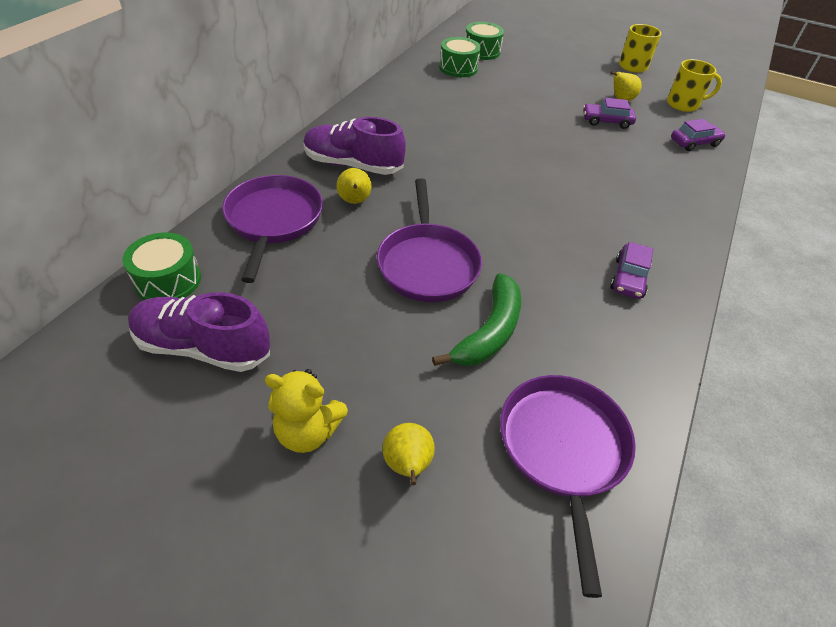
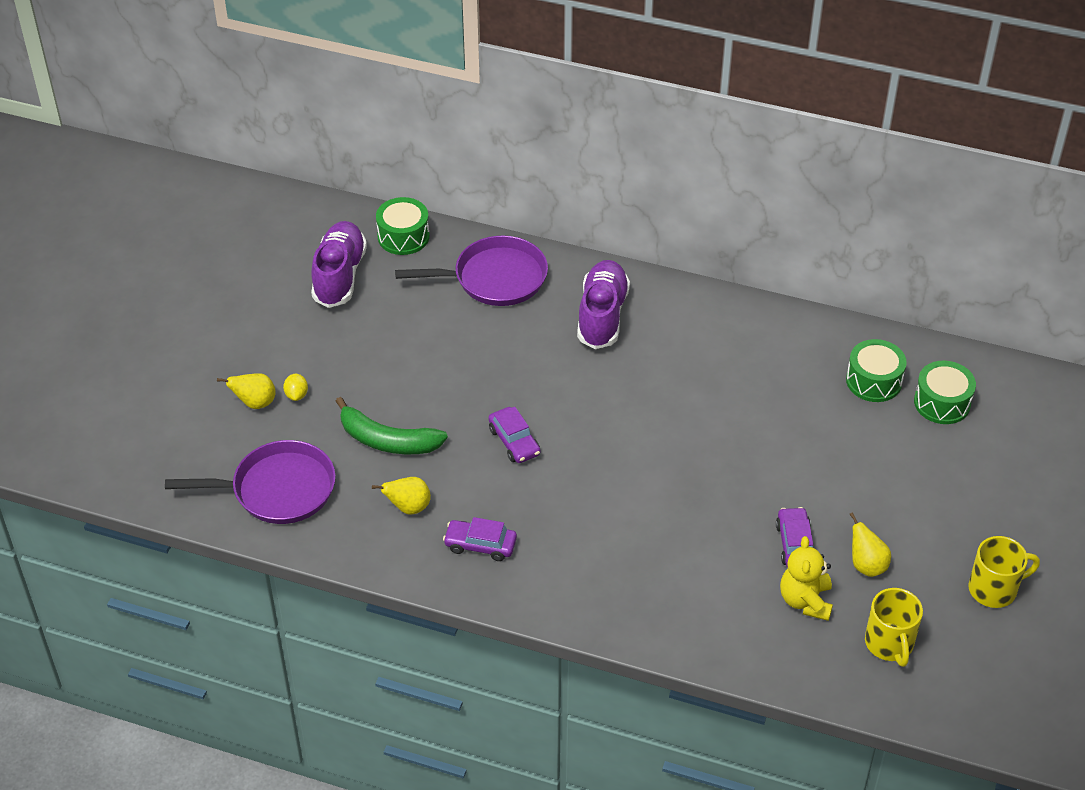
camera: 85 degrees right, 0 degrees up
yellow teddy bear [265,369,348,453] -> yellow teddy bear moved to [780,536,833,621]
yellow pear [336,168,372,204] -> yellow pear moved to [372,477,431,515]
purple pan [377,178,482,302] -> none
purple car [671,119,726,151] -> purple car moved to [488,407,541,463]
none -> yellow lemon [283,373,308,401]

